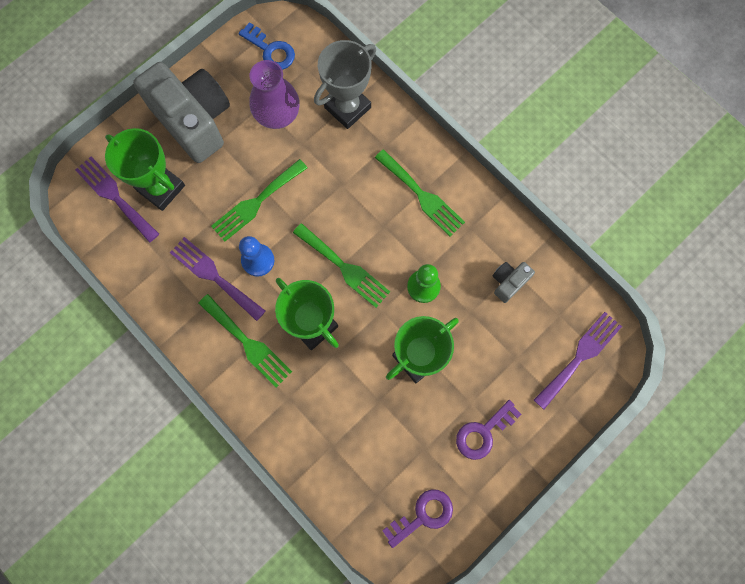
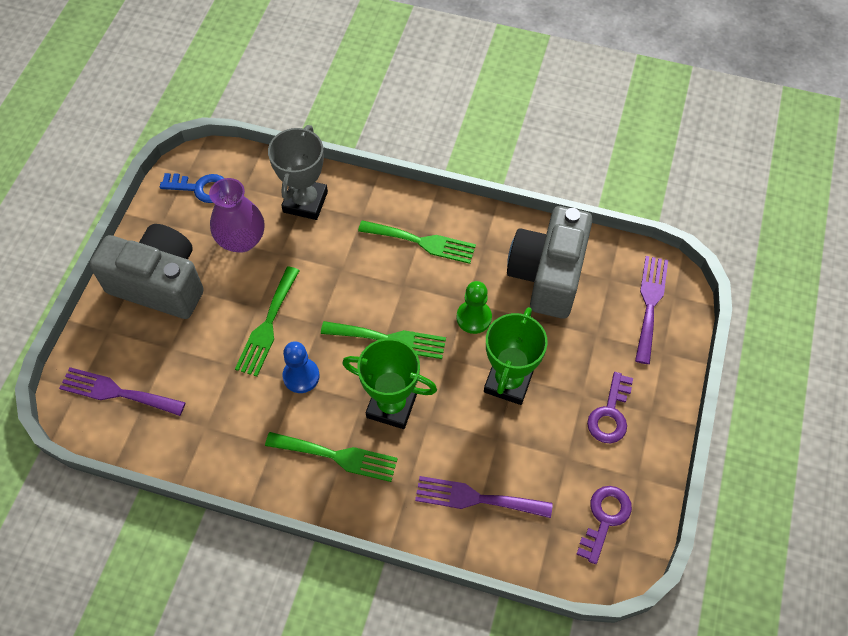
camera: 30 degrees left, 15 degrees down
green trophy [105,128,185,211] -> none
purple fork [170,237,265,321] -> purple fork moved to [415,476,553,518]
grey camera [493,262,535,303] -> grey camera [507,206,593,319], size x2.32

